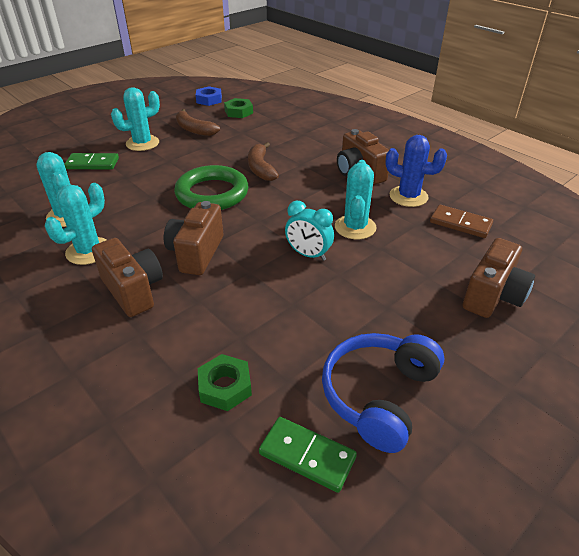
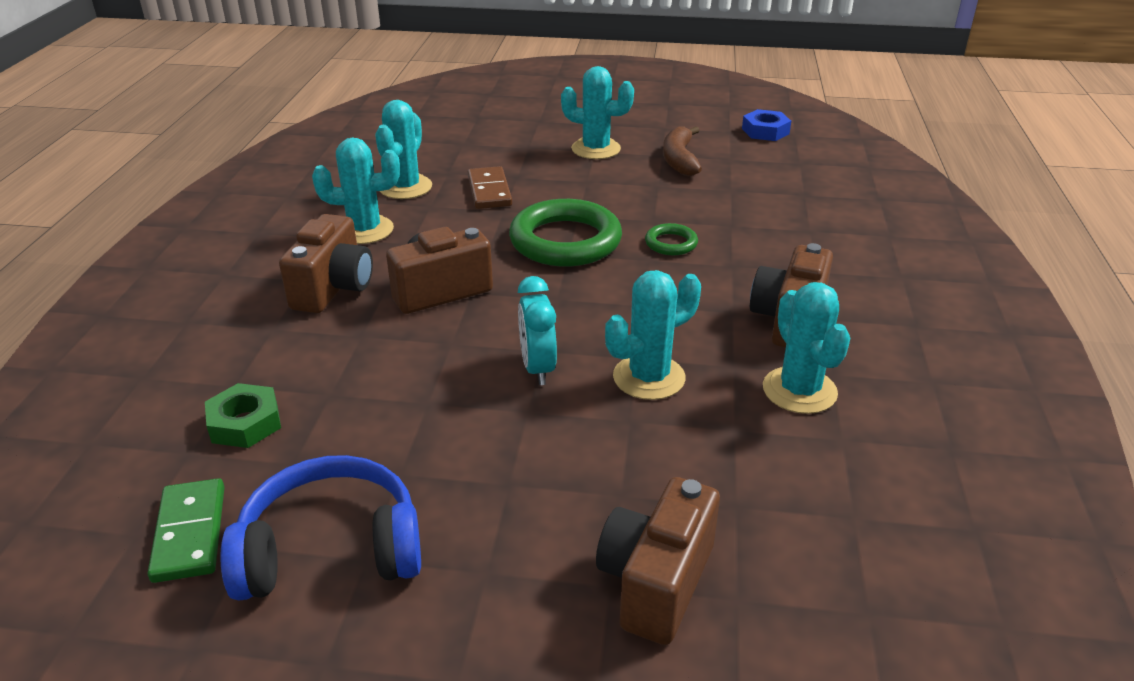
camera: 50 degrees right, 5 degrees down
green domino [64,153,119,169] -> none
green nut [224,98,253,118] -> none
brown banana [248,142,279,181] -> green ring [645,223,698,255]
blue cactus [386,135,447,207] -> turquoise cactus [763,282,850,414]
brown domino [430,205,493,238] -> brown domino moved to [468,166,512,209]
brown camera [463,238,535,318] -> brown camera turned 120 degrees clockwise [596,477,720,645]

